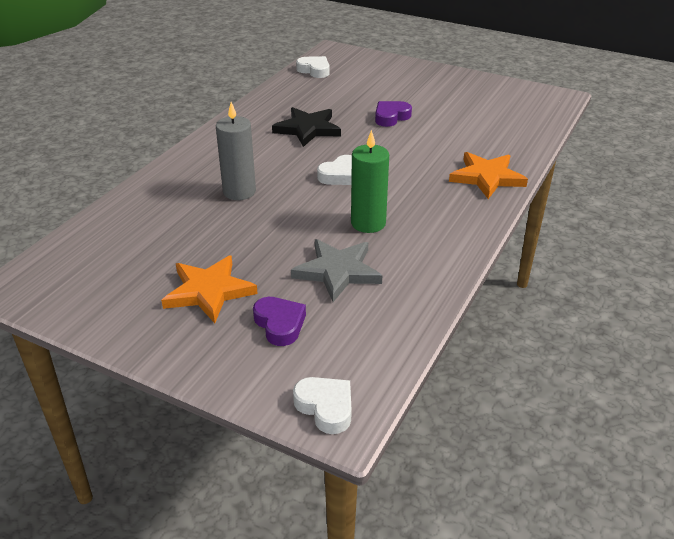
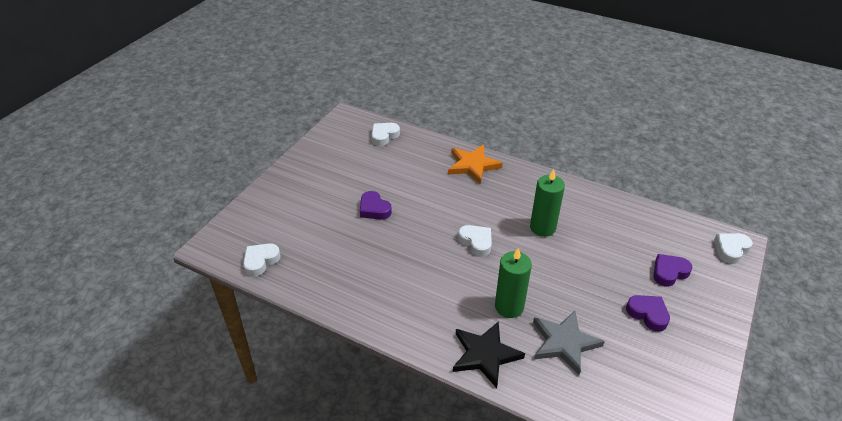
camera: 90 degrees left, 5 degrees up
orange star [161,255,258,323] -> purple heart [626,295,670,332]
grey candle [216,102,256,200] -> green candle [495,248,532,318]
black star [272,107,341,147] -> black star moved to [453,321,525,388]
grey star [291,239,382,302] -> grey star moved to [533,311,605,375]
none -> white heart [372,123,400,146]

